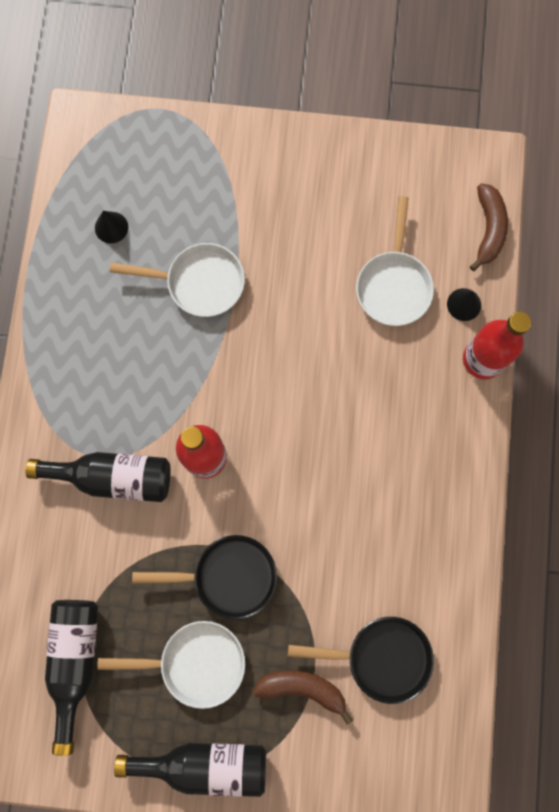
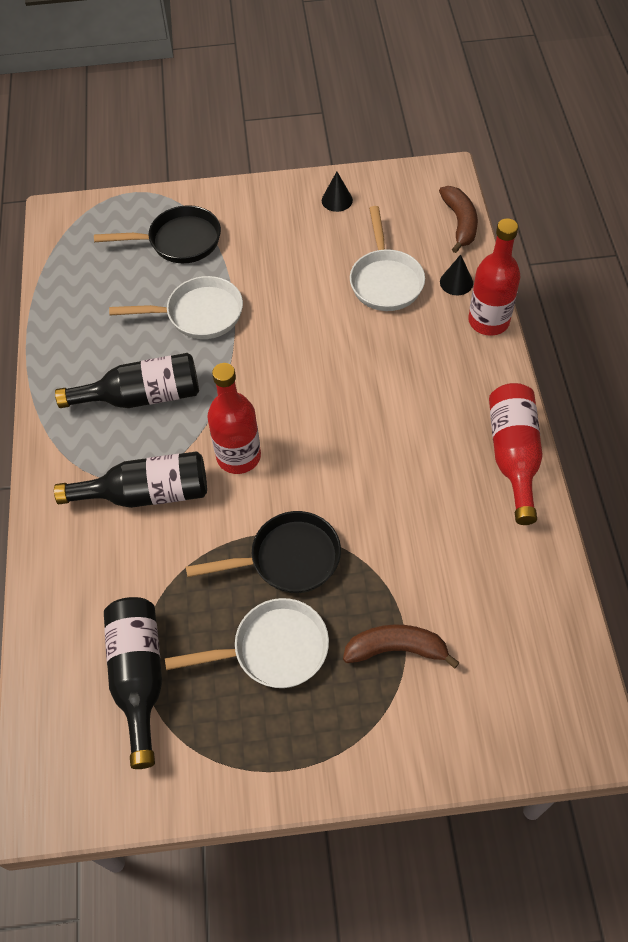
camera: 10 degrees left, 20 degrees down
black cone [95,211,128,243] -> black cone moved to [322,172,353,212]
black bottle [114,743,266,797] -> black bottle moved to [55,353,199,408]
black pan [288,617,434,704] -> black pan moved to [94,205,221,263]
none -> red bottle [489,383,543,525]

